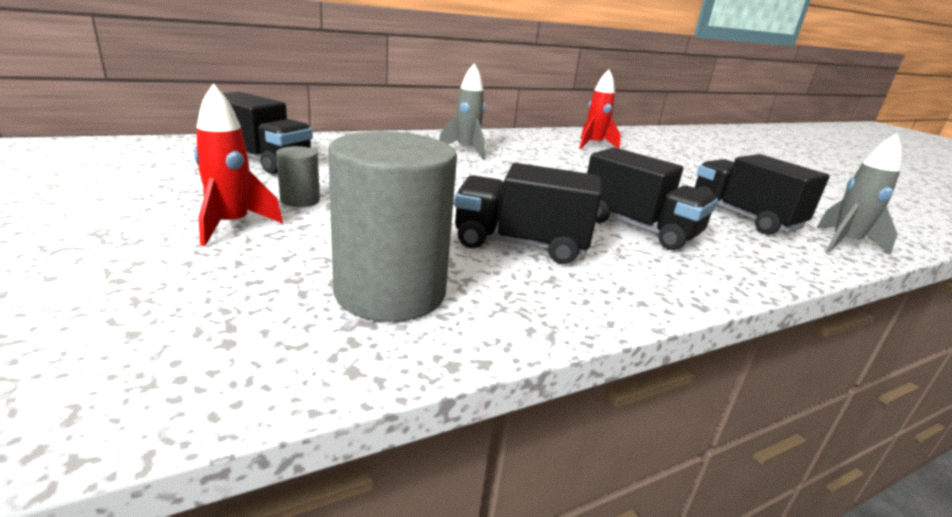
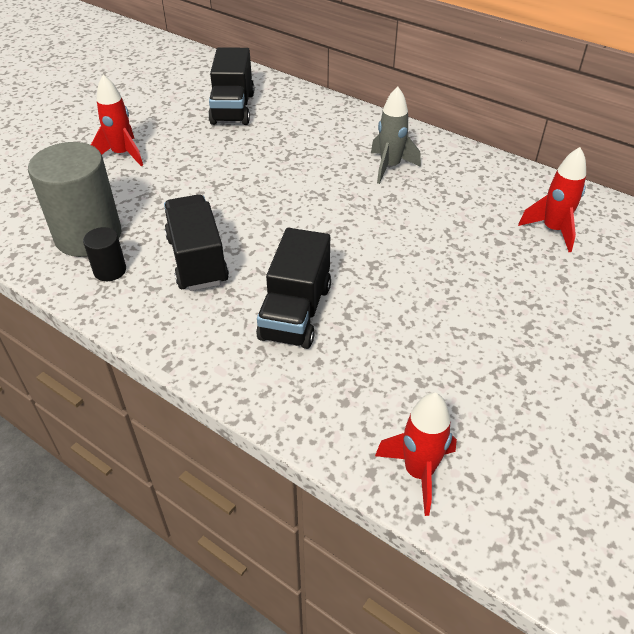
camera: 65 degrees right, 20 degrees up
grey cylinder [276,146,320,207] -> none
black truck [695,154,829,235] -> none
grey rocket [817,134,902,255] -> red rocket [375,392,457,516]
none -> black cylinder [83,227,126,281]

